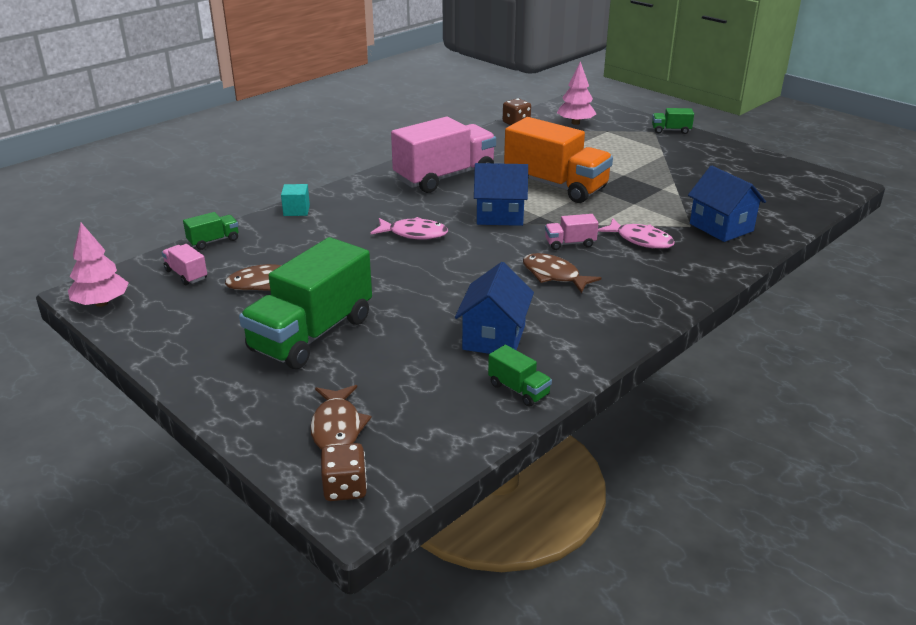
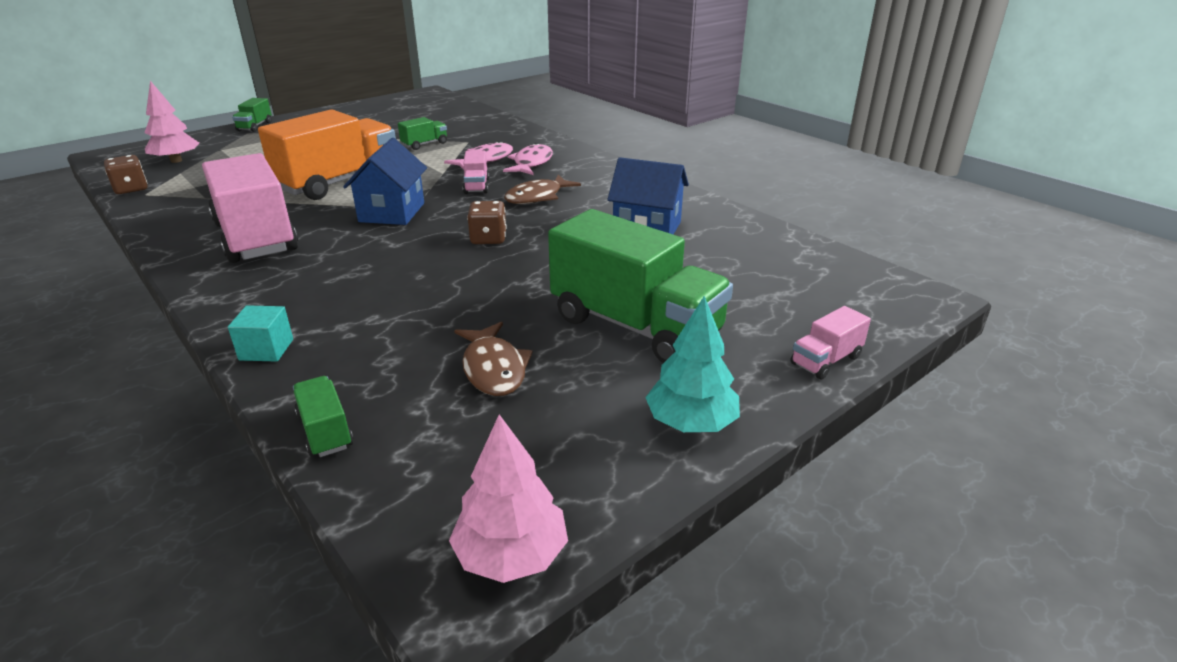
camera: 85 degrees left, 0 degrees up
pink truck [162,244,207,285] -> pink truck moved to [791,306,871,379]
brown fish [310,385,372,450] -> none
brown dice [321,443,367,501] -> brown dice moved to [467,201,507,244]
pink fish [371,217,448,240] -> pink fish moved to [503,143,553,175]
green truck [488,345,552,407] -> green truck moved to [398,117,447,150]
blue house [688,166,766,242] -> none
none -> turquoise tree [645,296,740,432]

